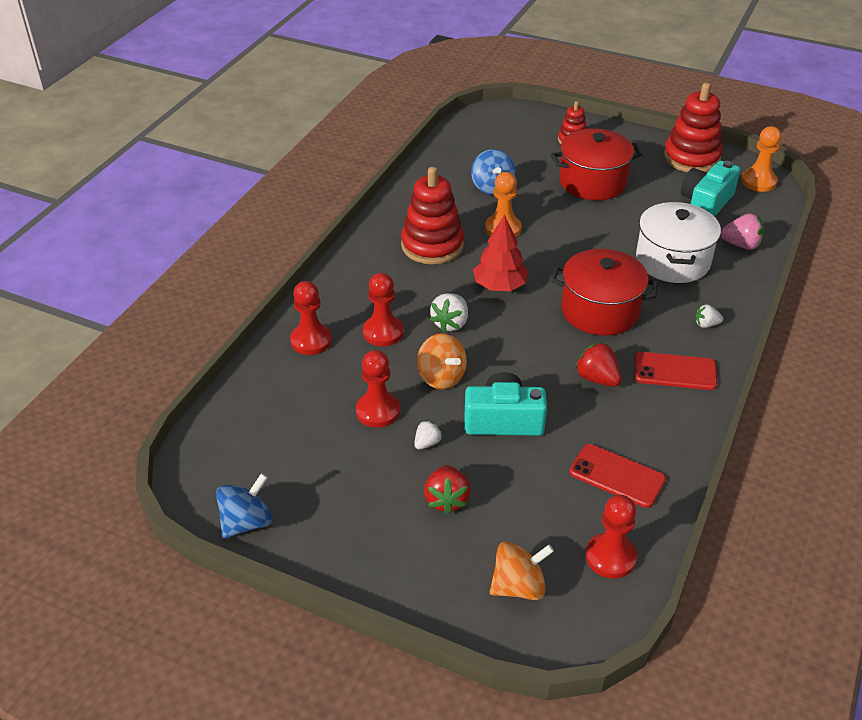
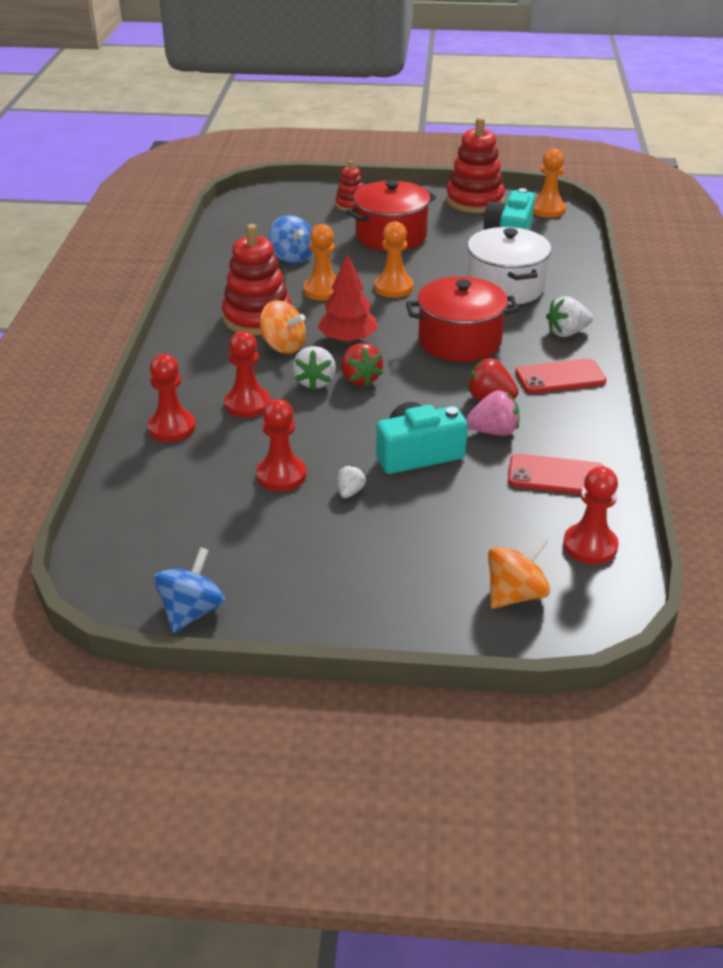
camera: 20 degrees left, 5 degrees down
orange spinning top [417,333,467,389] -> orange spinning top moved to [260,300,306,354]
red strawberry [424,465,471,515] -> red strawberry moved to [341,343,383,387]
white strawberry [695,304,723,328] -> white strawberry [546,296,593,337], size x1.65
pink strawberry [721,213,764,250] -> pink strawberry moved to [466,390,519,436]
none -> orange pawn [374,221,414,298]

